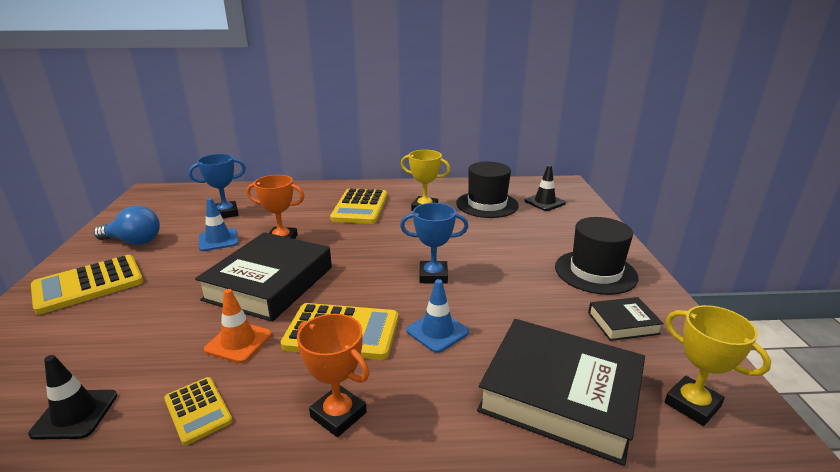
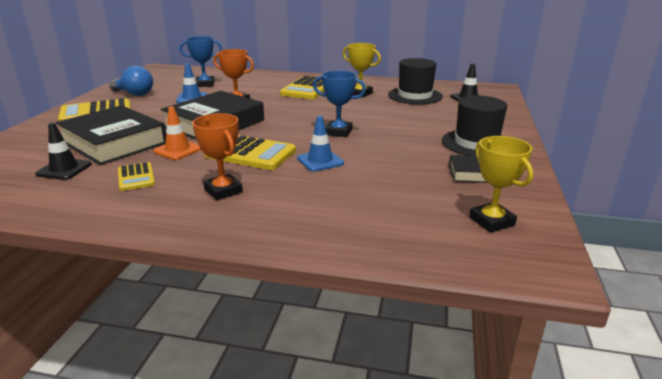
camera: 15 degrees right, 0 degrees up
black book [477,319,645,466] -> black book moved to [56,105,166,165]

